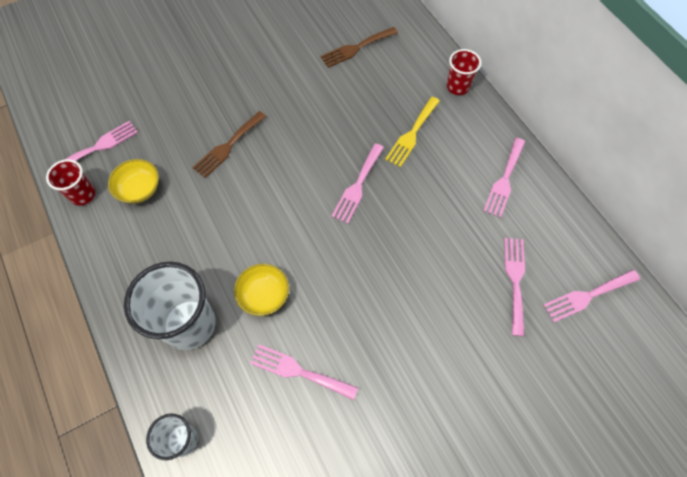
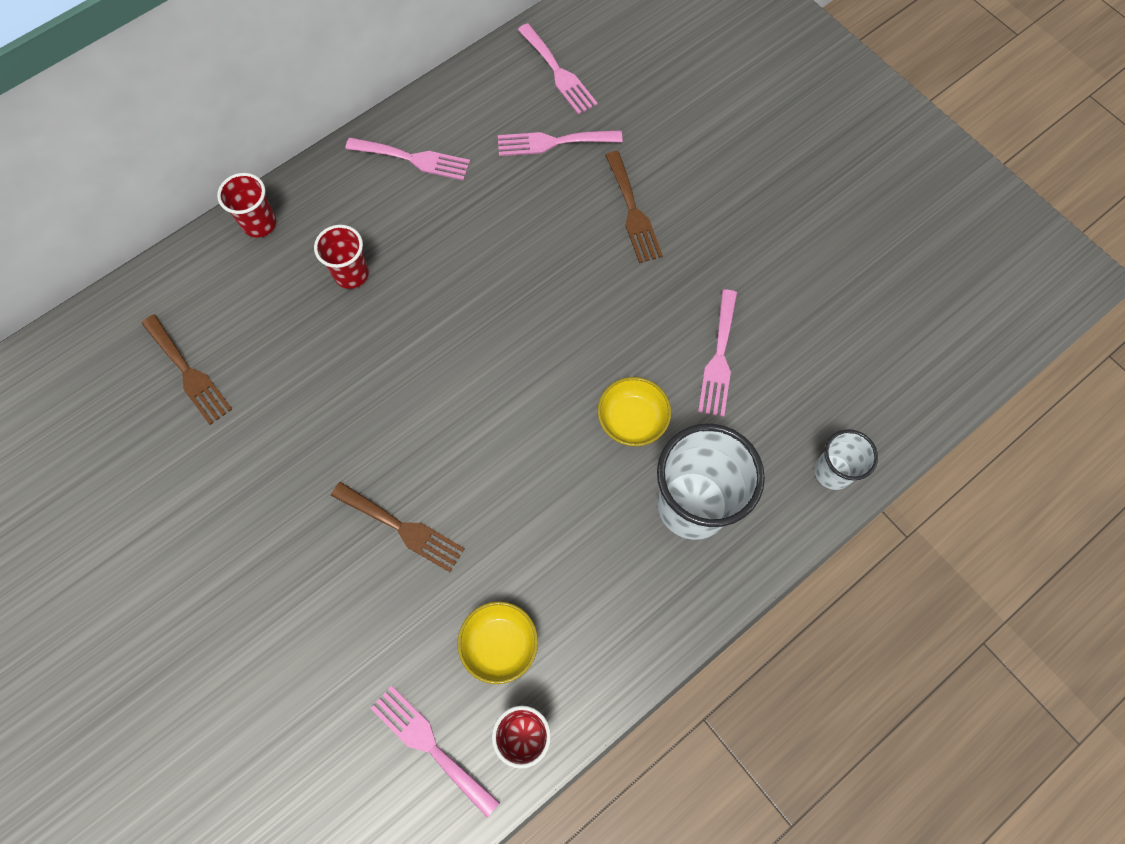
camera: 100 degrees left, 5 degrees up
pink fork [331,143,384,224] -> none
yellow fork [385,97,440,167] -> red cup [314,225,369,289]
none -> brown fork [605,151,663,263]

